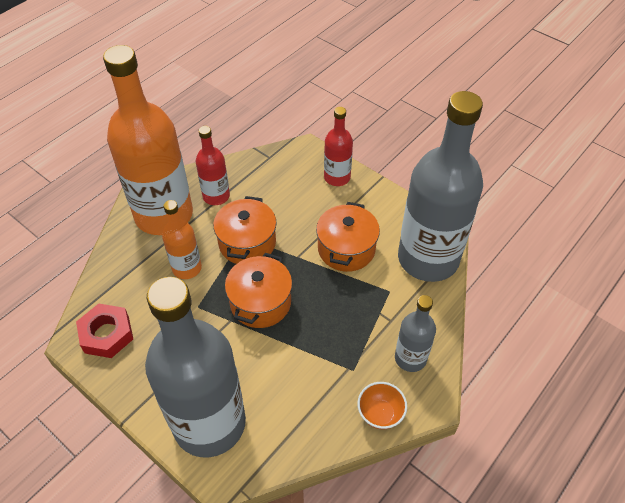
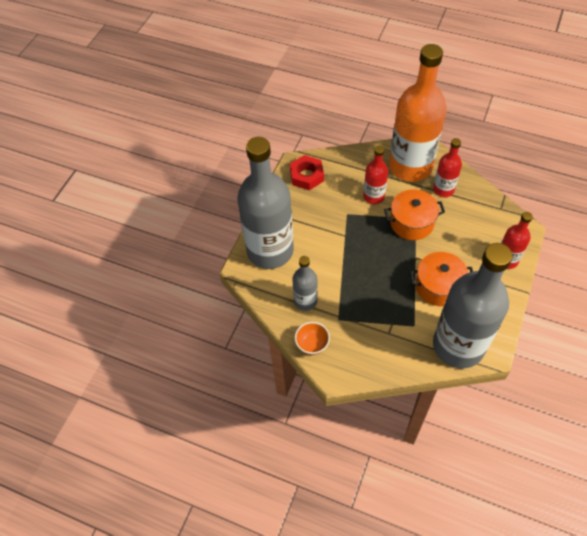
camera: 75 degrees right, 5 degrees up
orange bottle [162,200,202,279] -> red bottle [363,146,388,204]
orange pot [225,253,292,328] -> none
grey bottle [395,295,436,372] -> grey bottle moved to [292,256,318,311]

